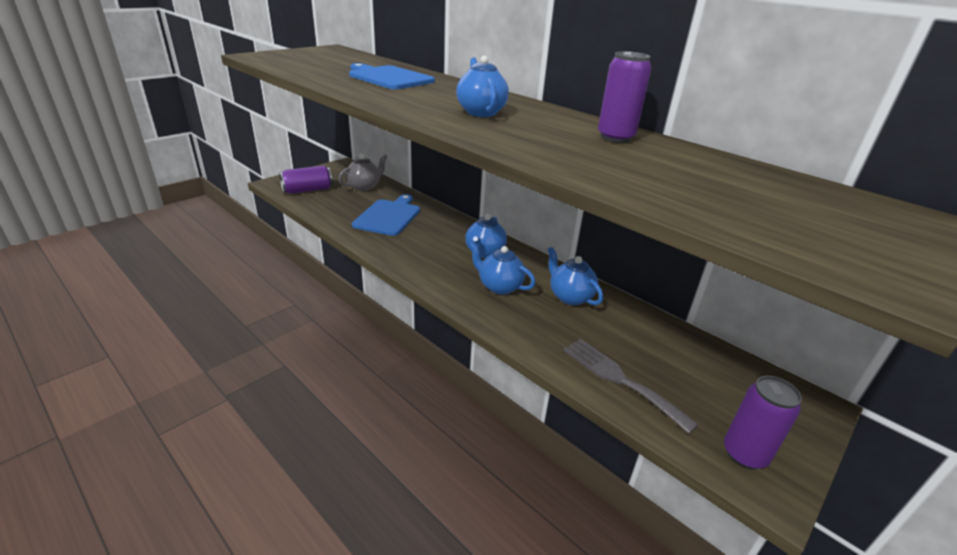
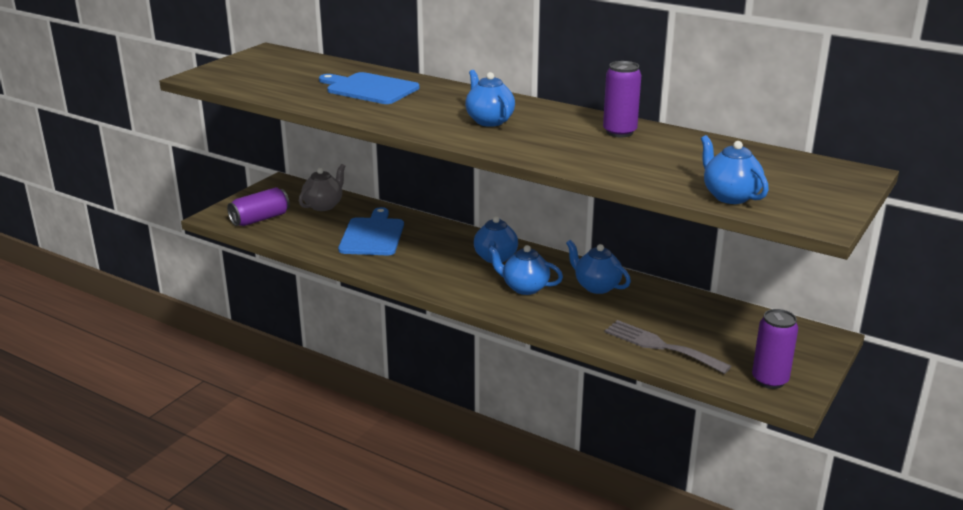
camera: 10 degrees left, 5 degrees down
none -> blue teapot [701,135,769,204]

